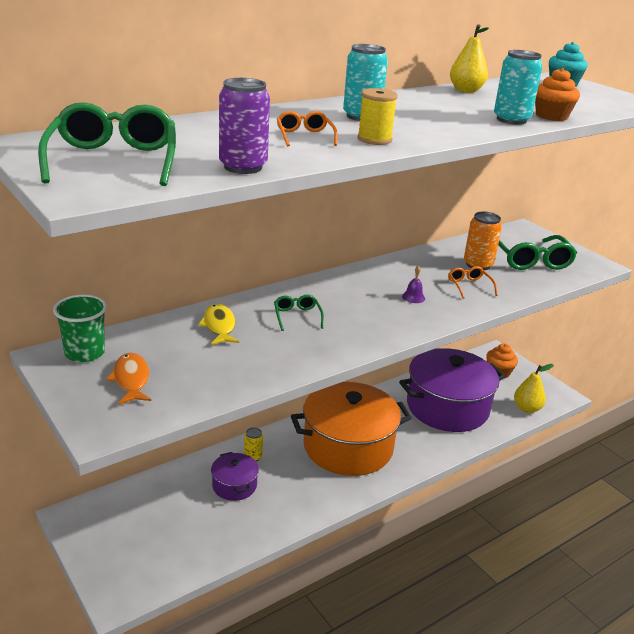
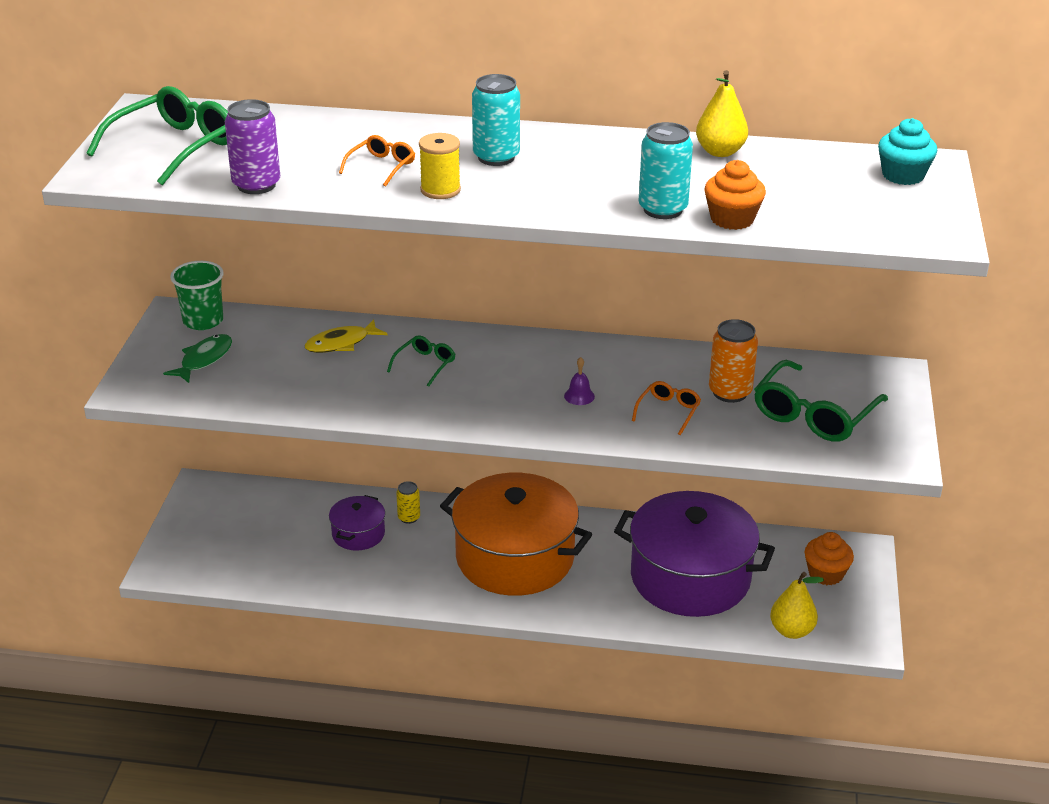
camera: 45 degrees right, 5 degrees up
orange fish [106,353,151,405] -> green fish [163,334,232,383]
yellow fish [198,304,239,345] -> yellow fish turned 150 degrees counterclockwise [304,319,387,353]

